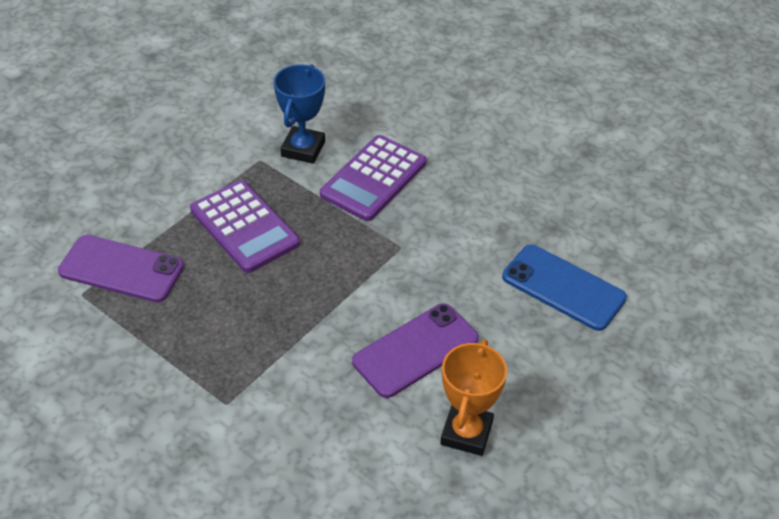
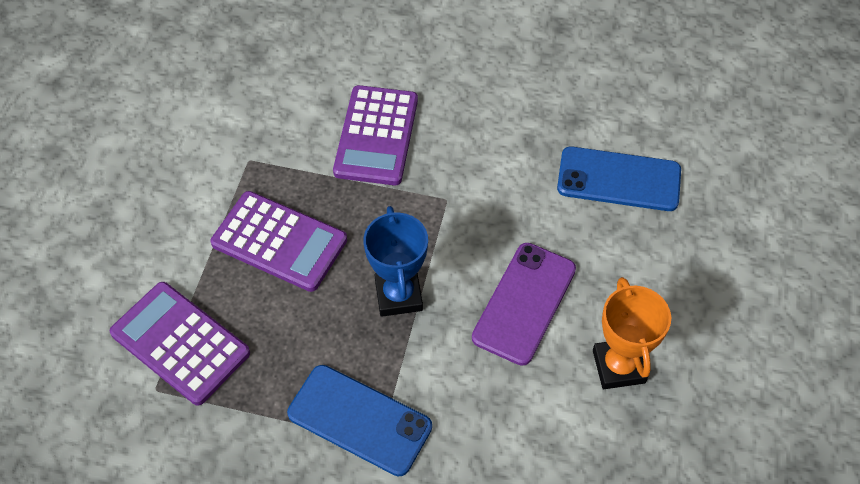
camera: 25 degrees left, 10 degrees up
purple phone [58,235,184,302] -> purple calculator [110,282,250,406]
blue trophy [274,64,325,164] -> blue trophy moved to [363,206,428,317]
none -> blue phone [287,365,432,476]

